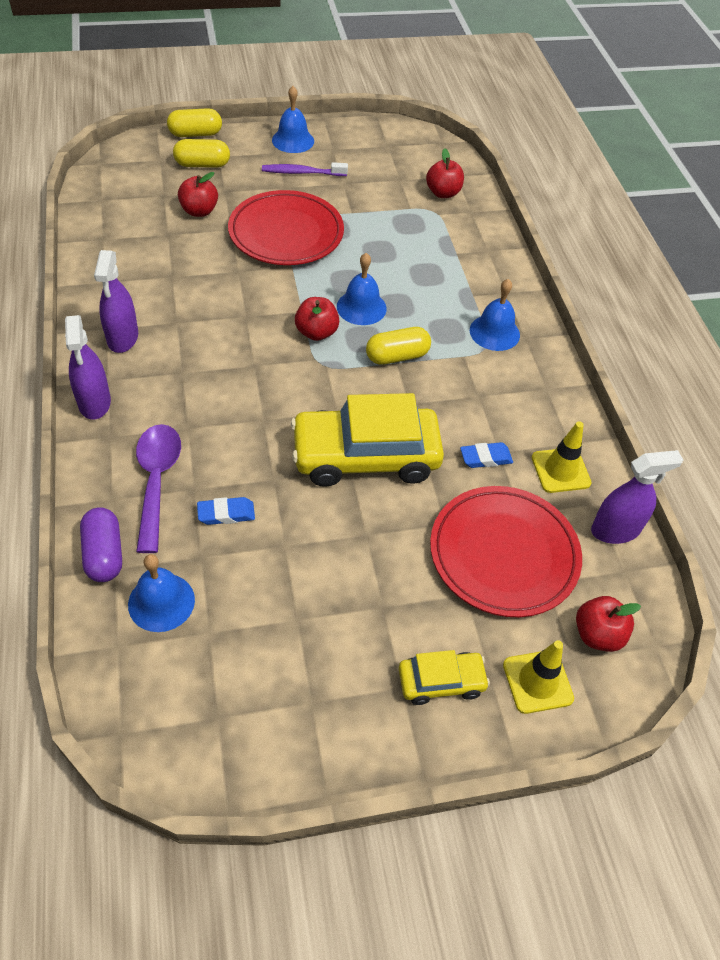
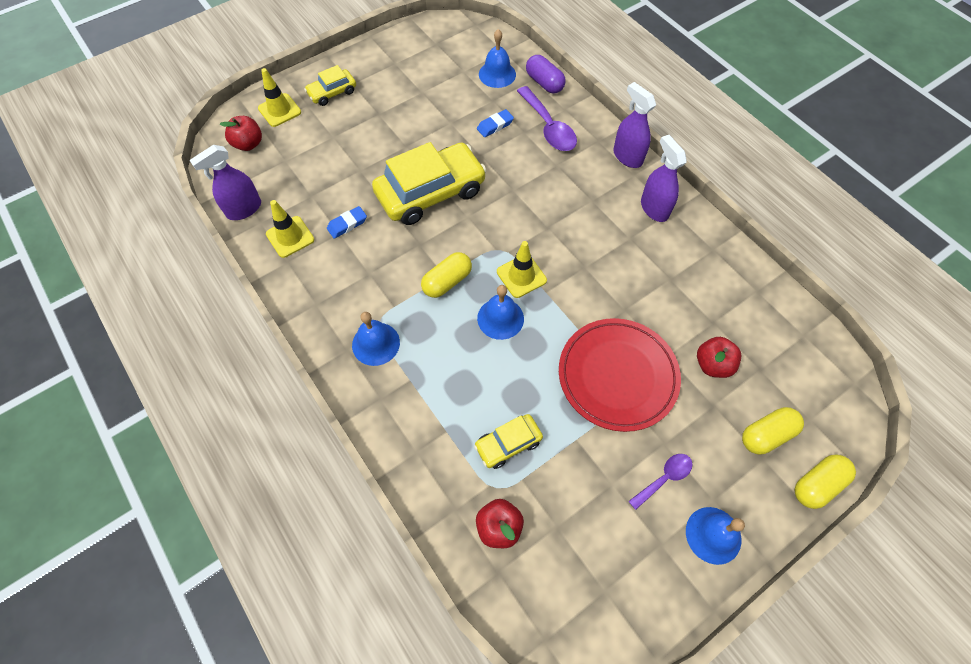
camera: 160 degrees right, 10 degrees up
purple toothbrush [262,162,348,176] -> purple spoon [628,454,693,510]
red apple [295,297,339,341] -> yellow traffic cone [497,241,547,298]
red plate [430,486,582,617] -> none
none -> yellow car [474,414,543,469]

